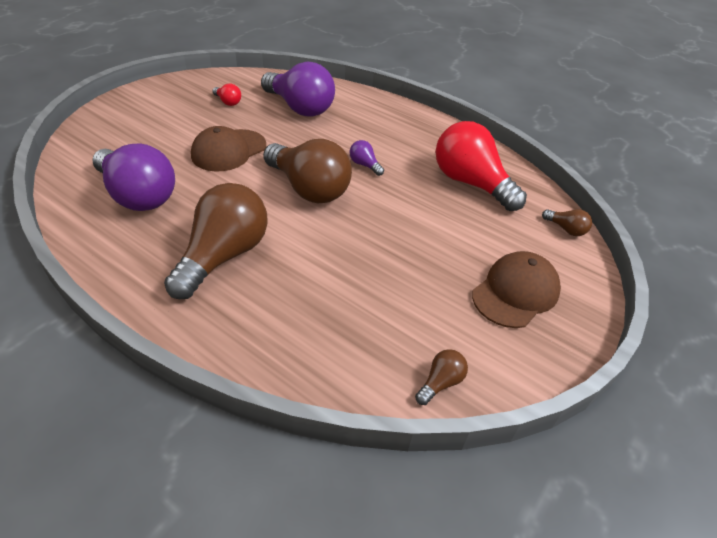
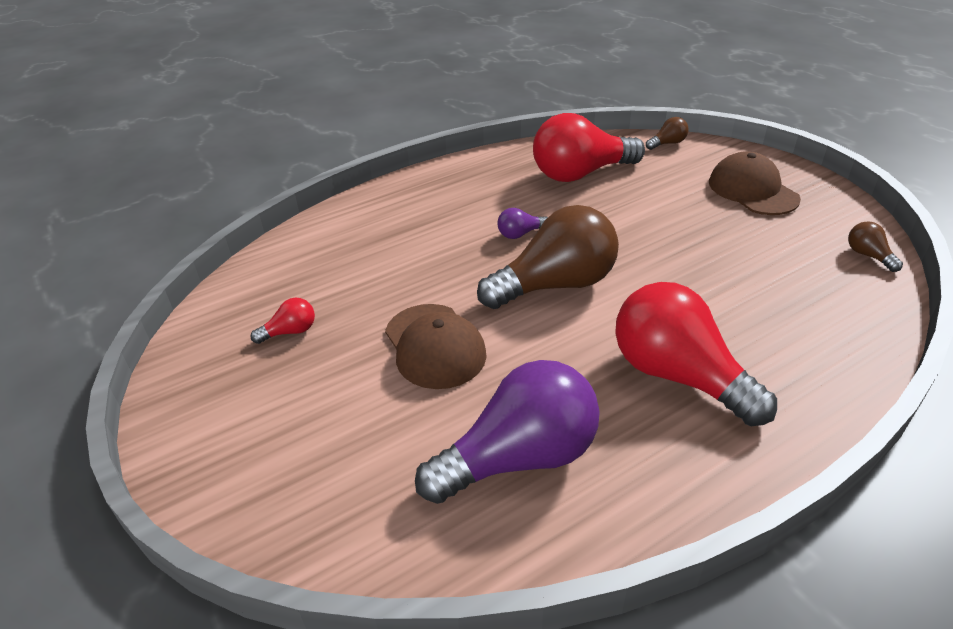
camera: 65 degrees left, 5 degrees down
brown light bulb [164,183,268,299] -> red light bulb [615,282,777,426]
purple light bulb [261,62,335,117] -> none

